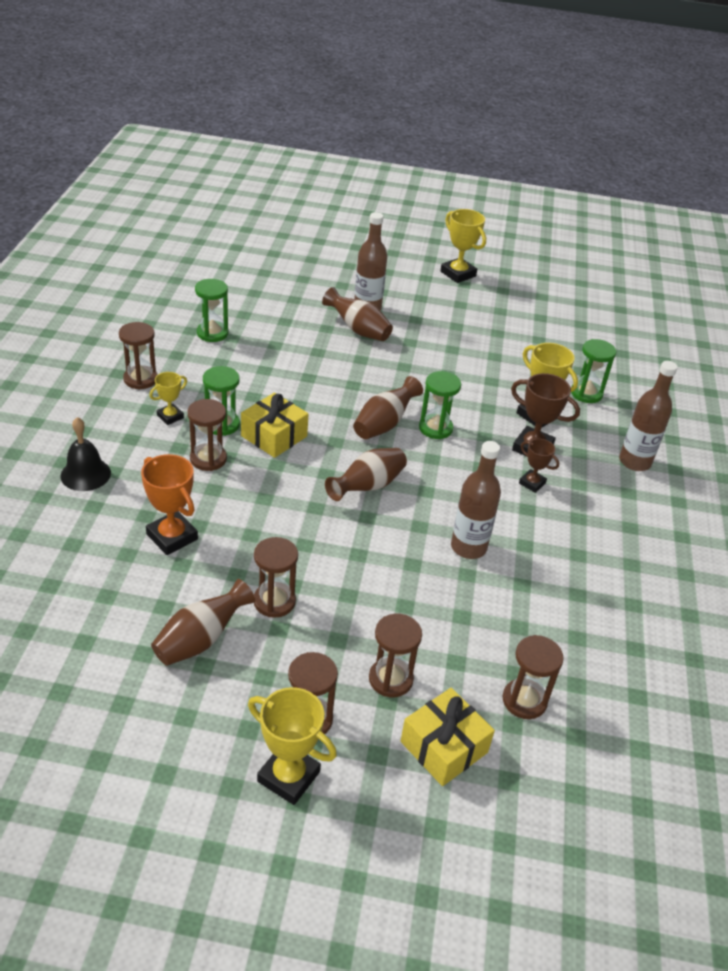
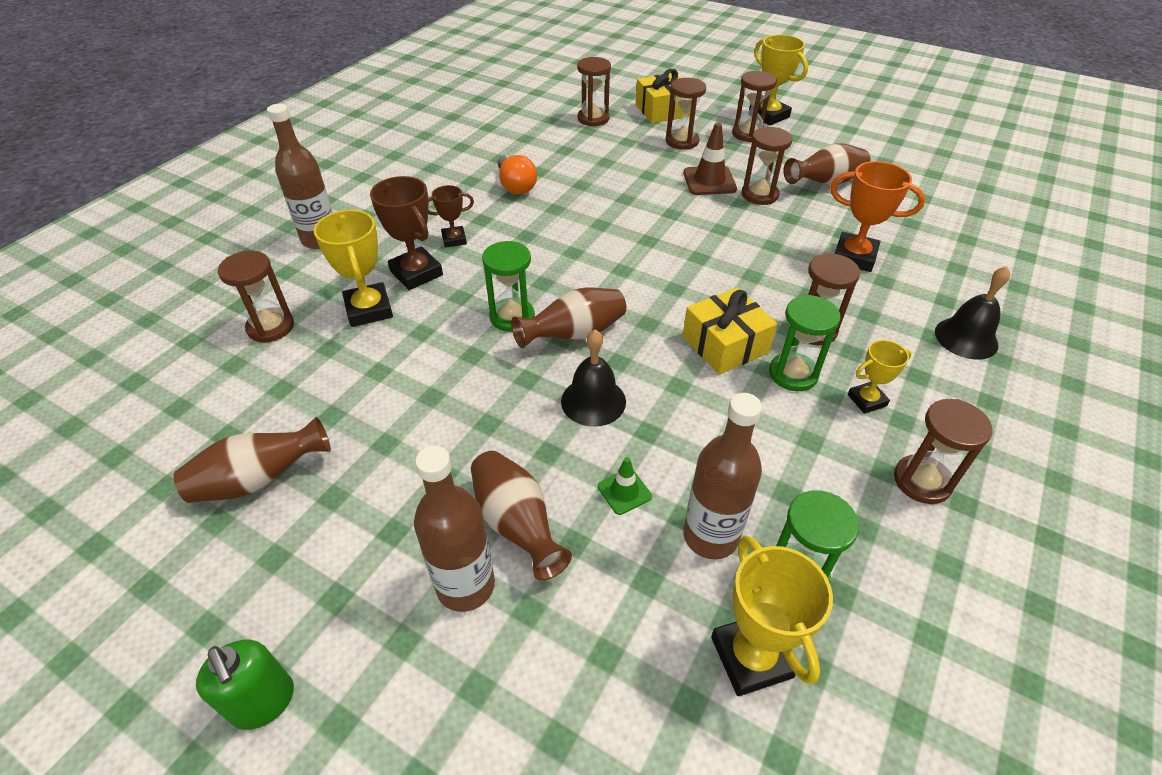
camera: 155 degrees left, 5 degrees up
orange trophy [141,454,198,555] -> orange trophy turned 45 degrees counterclockwise [830,161,925,272]
brown vase [325,448,407,501] -> brown vase moved to [173,417,331,503]
yellow trophy [441,209,486,283] -> yellow trophy moved to [711,535,833,696]
brown bottle [451,441,501,559] -> brown bottle moved to [683,393,762,559]
brown trophy [519,439,559,493] -> brown trophy turned 75 degrees counterclockwise [428,185,474,248]
green hourglass [571,339,616,403] -> brown hourglass [218,251,294,343]
none -> green soap dispenser [196,640,294,730]
none -> orange light bulb [498,155,537,194]
none -> black bell [561,330,626,427]
none -> green traffic cone [598,457,652,515]
none -> brown traffic cone [683,123,737,195]

